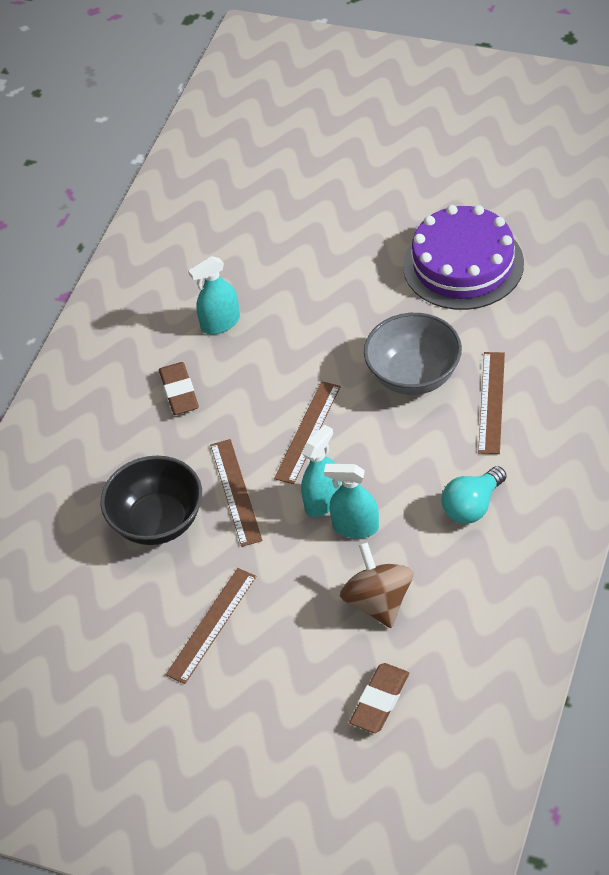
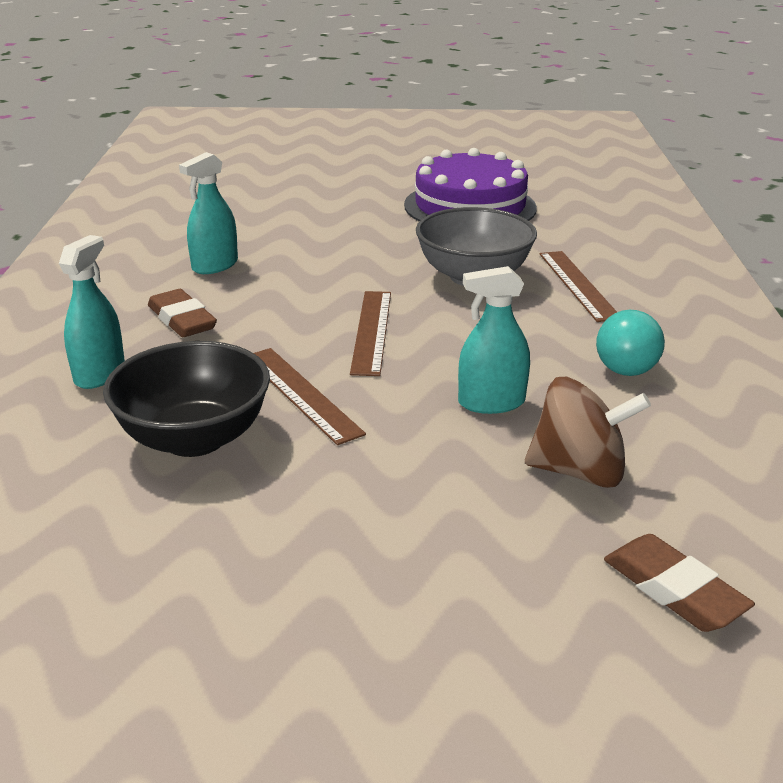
camera: 25 degrees left, 20 degrees down
brown ruler [166,568,256,684] -> none
turquoise spray bottle [301,425,341,517] -> turquoise spray bottle moved to [59,235,125,389]
brown spinning top [340,542,413,628] -> brown spinning top turned 135 degrees clockwise [525,377,651,488]
brown eraser [349,663,409,733] -> brown eraser turned 45 degrees counterclockwise [604,534,755,632]

